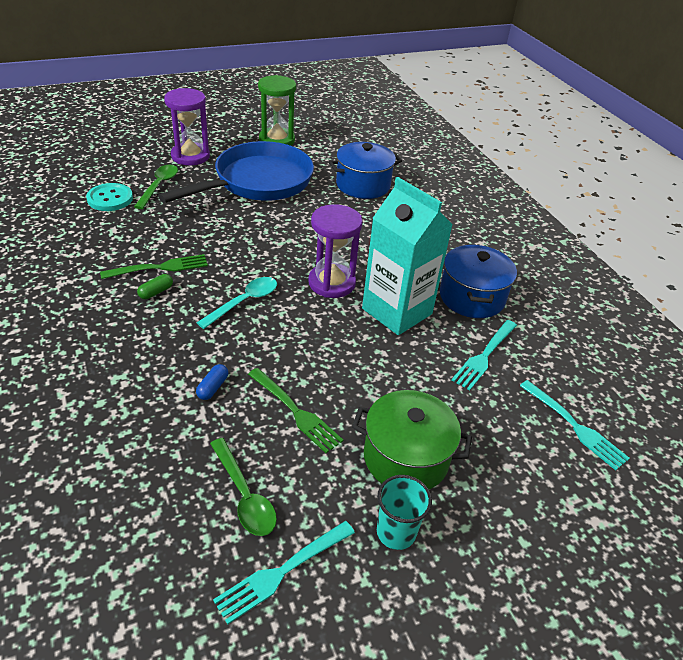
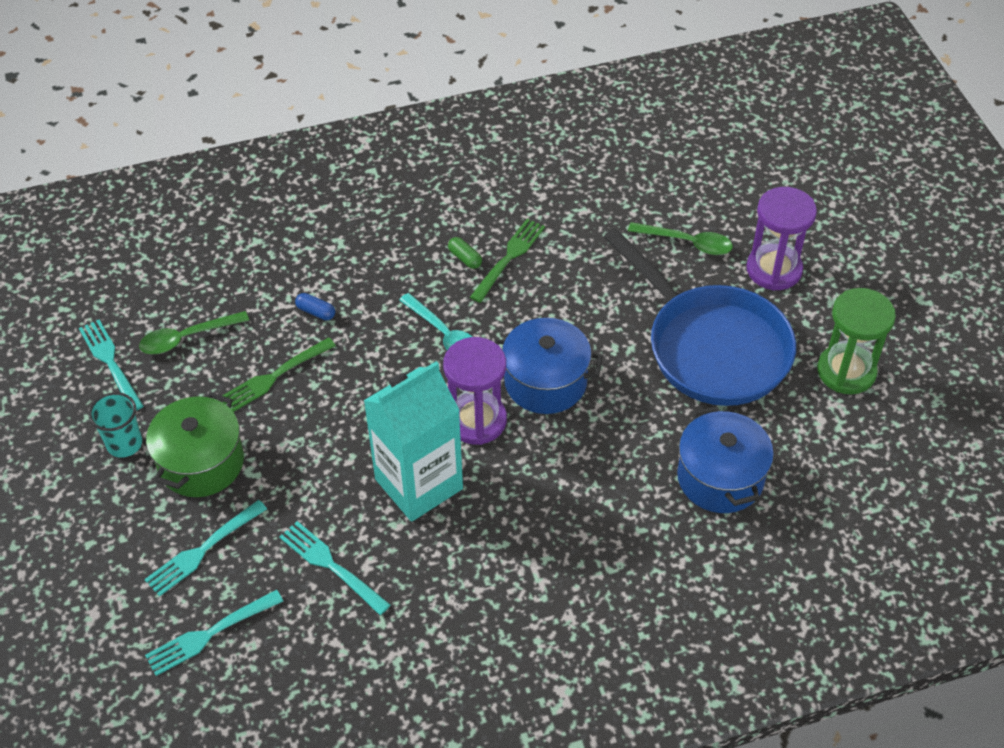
camera: 100 degrees right, 10 degrees up
turquoise button [86,183,133,211] -> none
green fork [100,254,208,279] -> green fork turned 135 degrees counterclockwise [470,219,545,303]
blue pot [440,244,517,318] -> blue pot moved to [494,318,603,414]
none -> turquoise fork [144,500,267,597]

